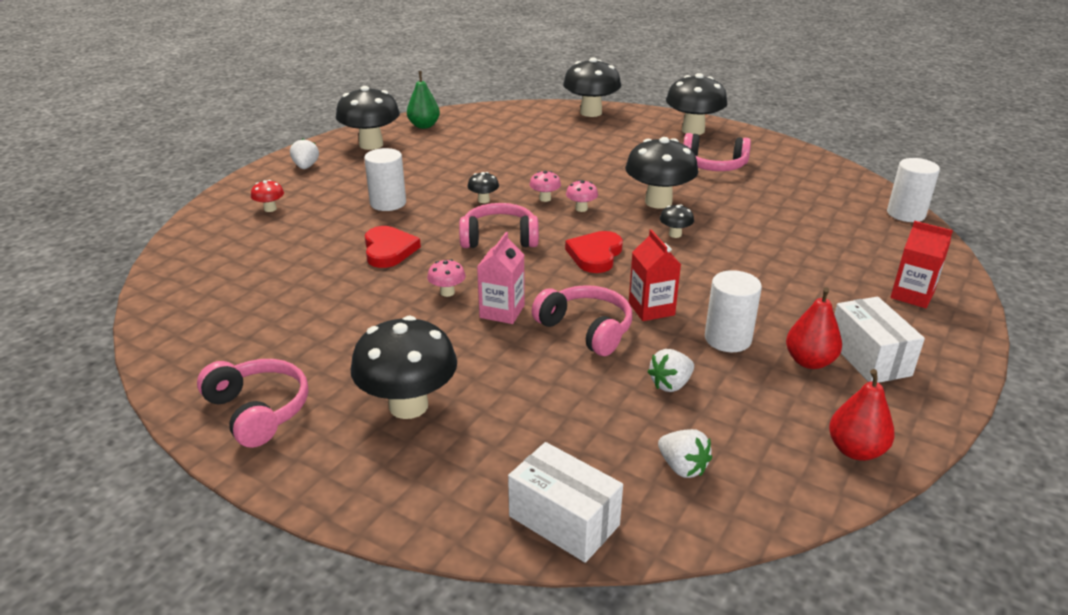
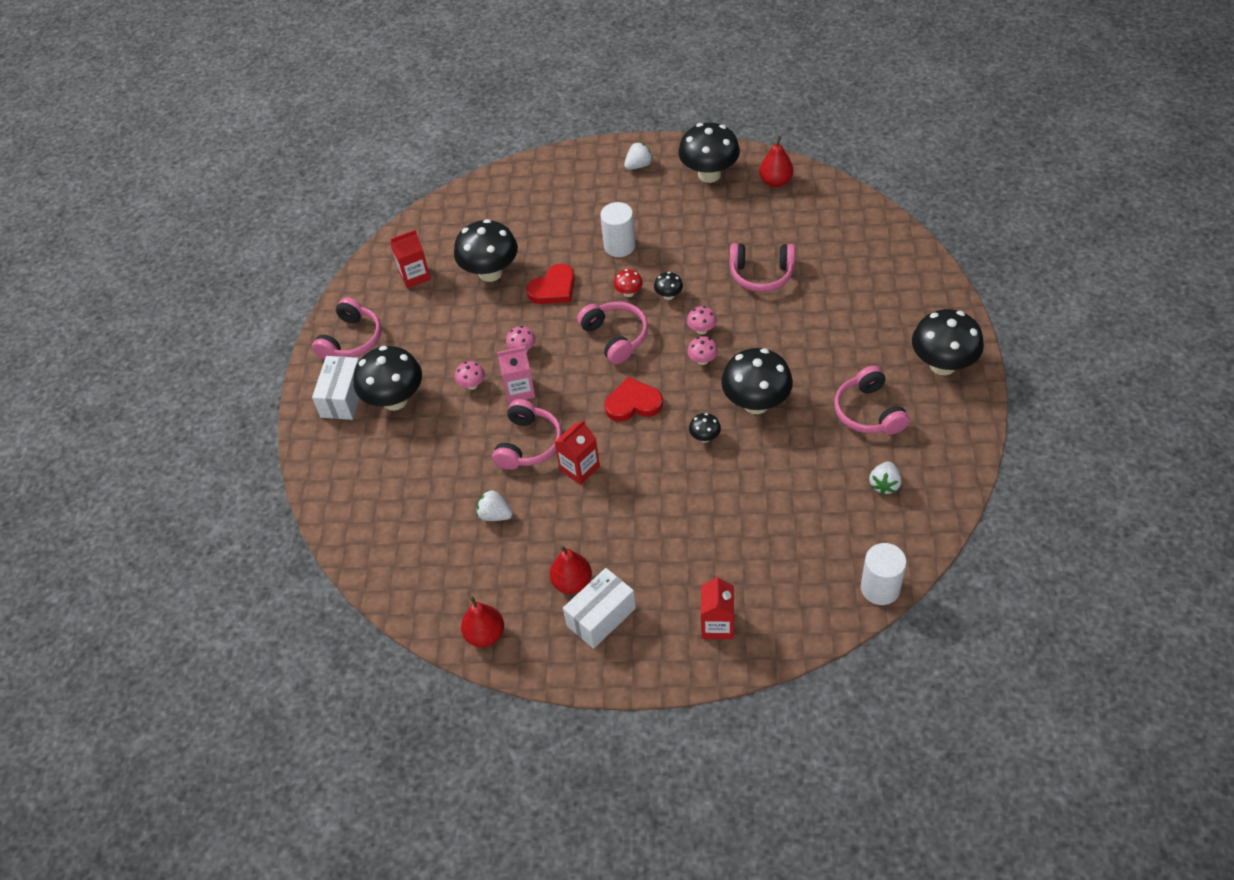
camera: 65 degrees right, 20 degrees up
red mushroom [251,180,284,212] -> red mushroom moved to [614,269,643,297]
green pear [407,71,440,129] -> red pear [759,136,793,187]
white box [508,442,623,563] -> white box moved to [312,356,360,420]
black mushroom [563,57,621,117] -> black mushroom moved to [454,219,518,282]
white strawberry [658,429,712,478] -> white strawberry moved to [869,461,902,495]
white cylinder [705,270,762,352] -> none
none -> red carton [390,230,431,288]
none -> pink mushroom [455,361,485,390]
none -> pink headphones [730,243,795,292]

